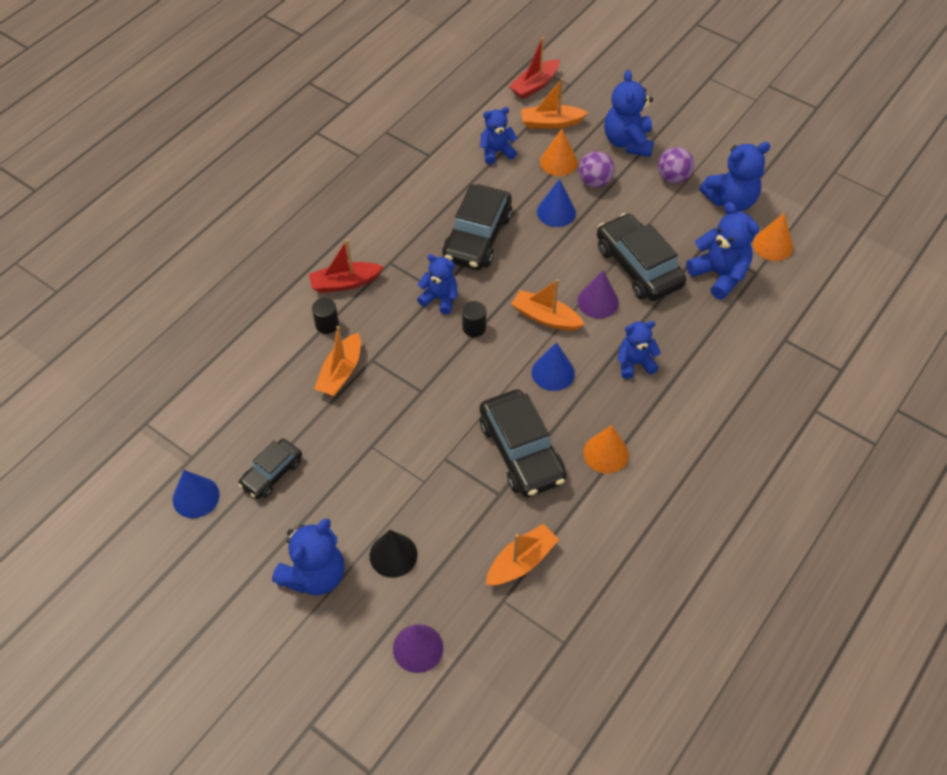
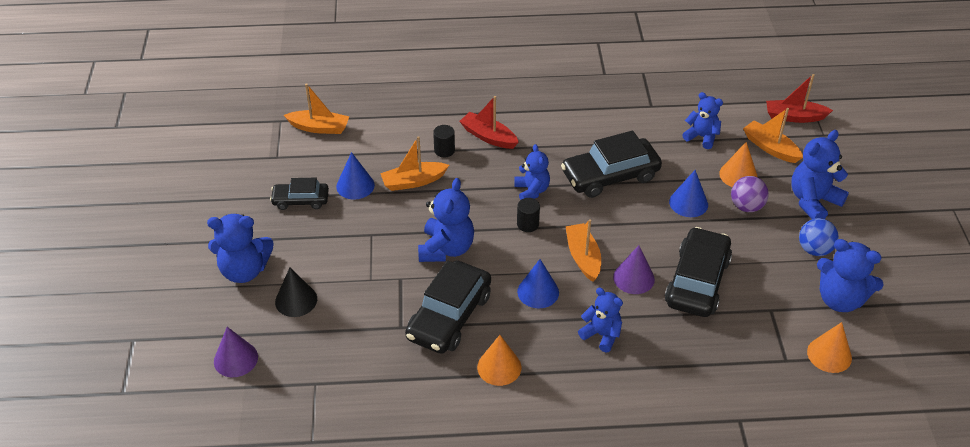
camera: 50 degrees right, 10 degrees down
blue cone [173,470,220,518] -> blue cone moved to [336,152,375,200]
orange boat [486,524,559,586] -> orange boat moved to [284,83,350,134]
purple ball [658,147,694,184] -> blue ball [799,218,839,256]
blue teddy bear [686,202,759,300] -> blue teddy bear moved to [418,178,474,262]

